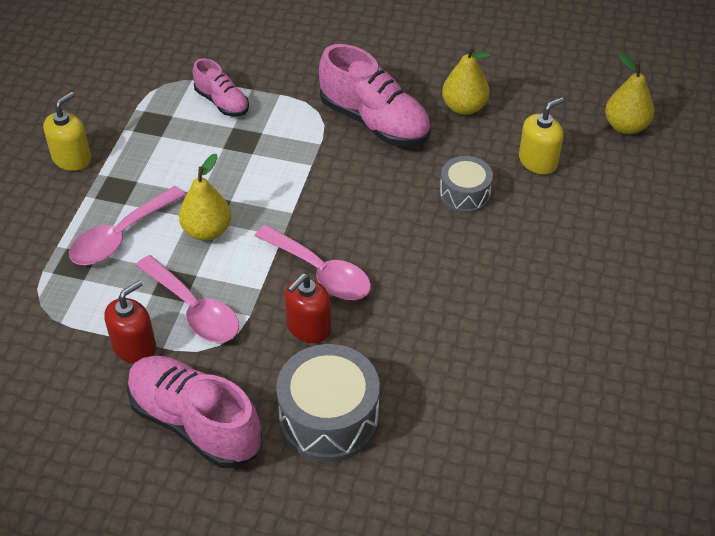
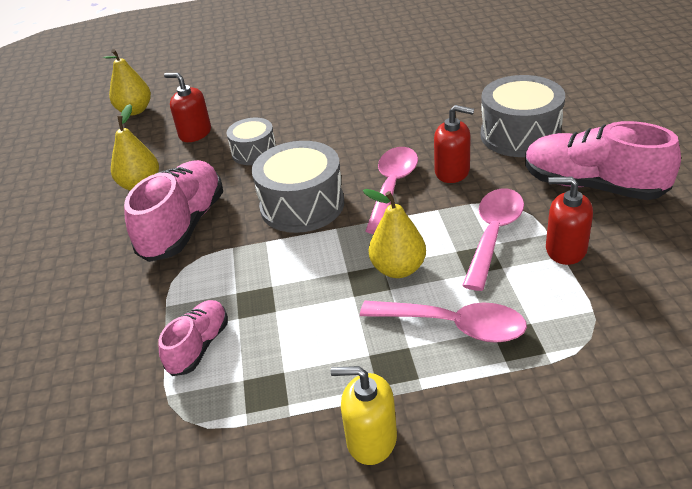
camera: 110 degrees left, 10 degrees down
pink shoe [127,356,262,468] -> pink shoe turned 105 degrees clockwise [525,121,681,200]
yellow soap dispenser [519,97,564,174] -> red soap dispenser [164,73,211,142]
none -> grey drum [252,141,344,233]

